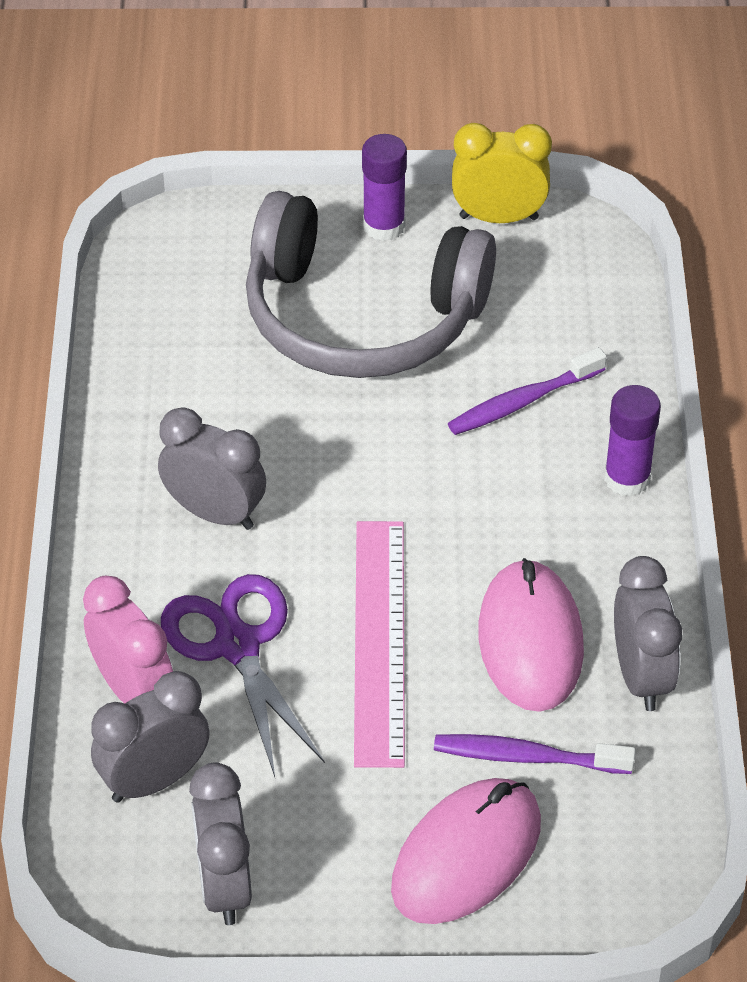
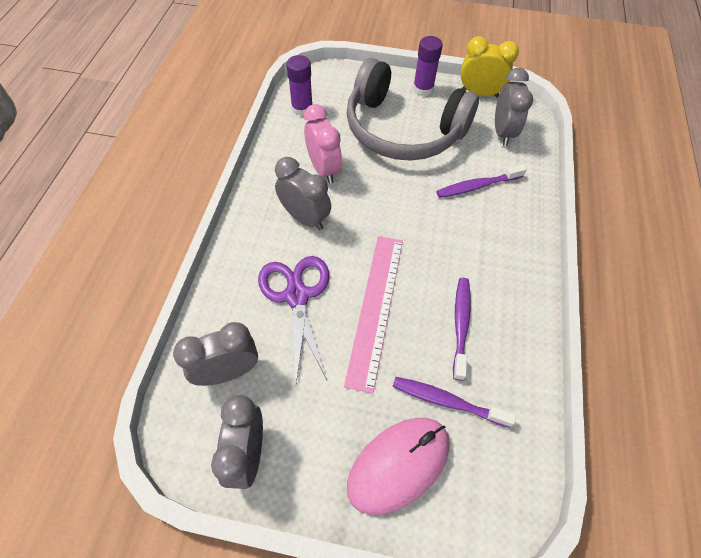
camera: 10 degrees right, 10 degrees up
pink clock [83,576,173,703] -> pink clock moved to [304,104,342,184]
pink mouse [478,558,584,712] -> purple toothbrush [453,278,471,381]
purple glue stick [604,385,661,497] -> purple glue stick moved to [287,55,313,116]
grey clock [614,556,682,711] -> grey clock moved to [495,68,533,146]

